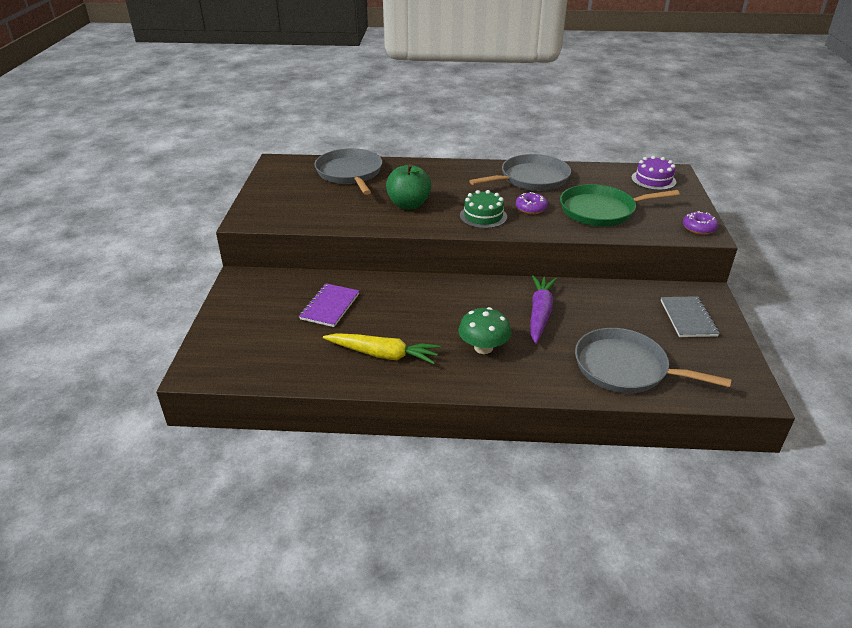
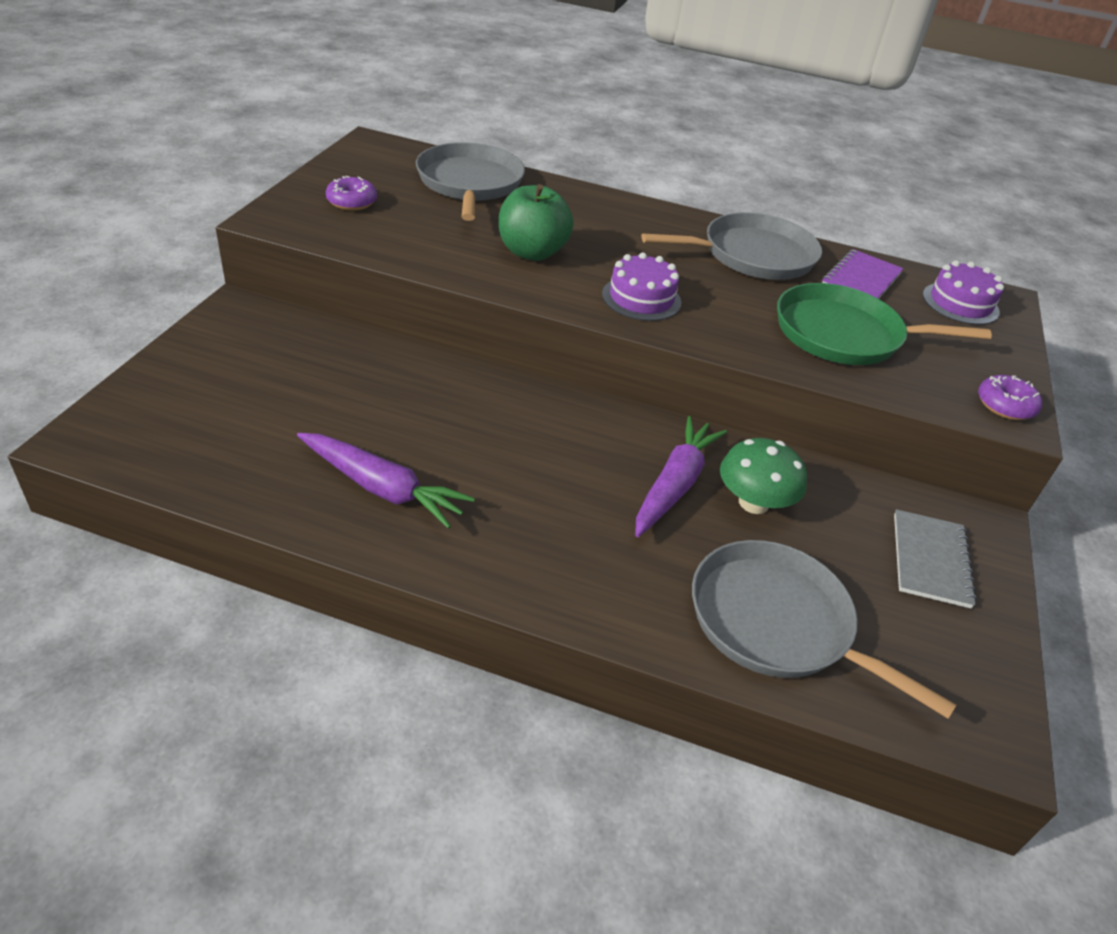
camera: 10 degrees right, 5 degrees up
purple notebook [299,283,359,327] -> purple notebook moved to [822,249,904,299]
yellow carrot [323,333,440,364] -> purple carrot [297,433,475,529]
green mushroom [458,307,511,354] -> green mushroom moved to [720,438,807,514]
green cake [460,190,507,229] -> purple cake [602,252,681,321]
purple donut [516,192,548,214] -> purple donut moved to [326,176,377,211]

